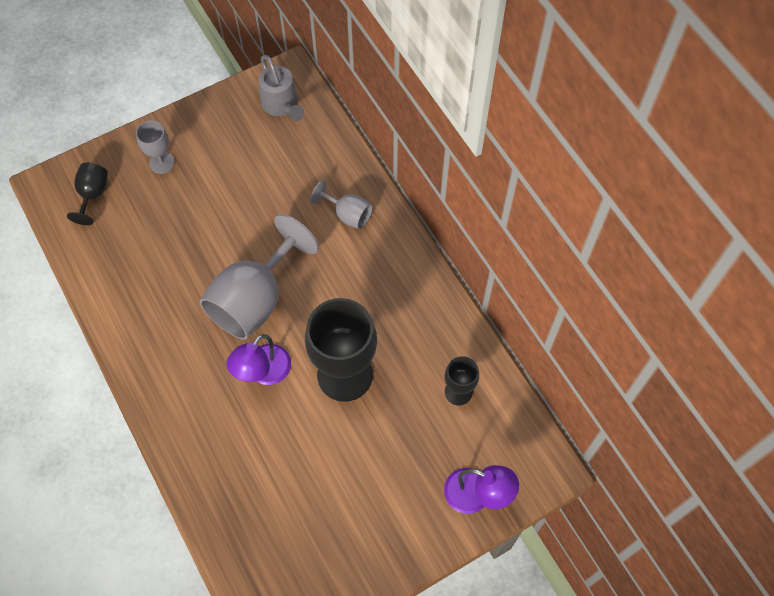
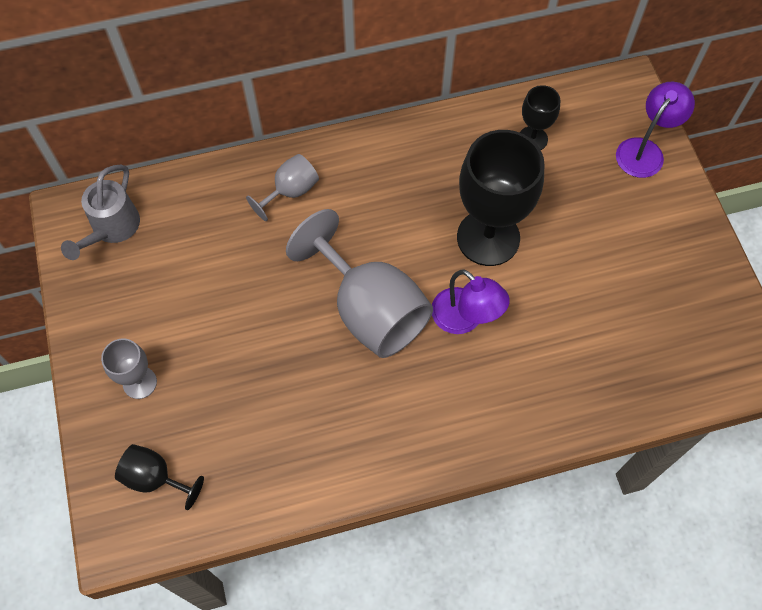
camera: 75 degrees left, 0 degrees up
grey watering can [259,55,304,121] -> grey watering can turned 120 degrees clockwise [61,165,140,260]

